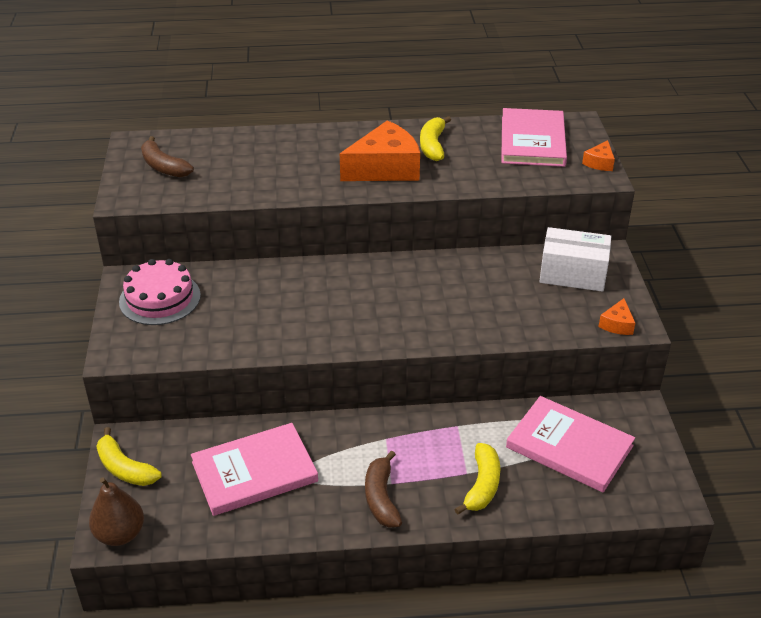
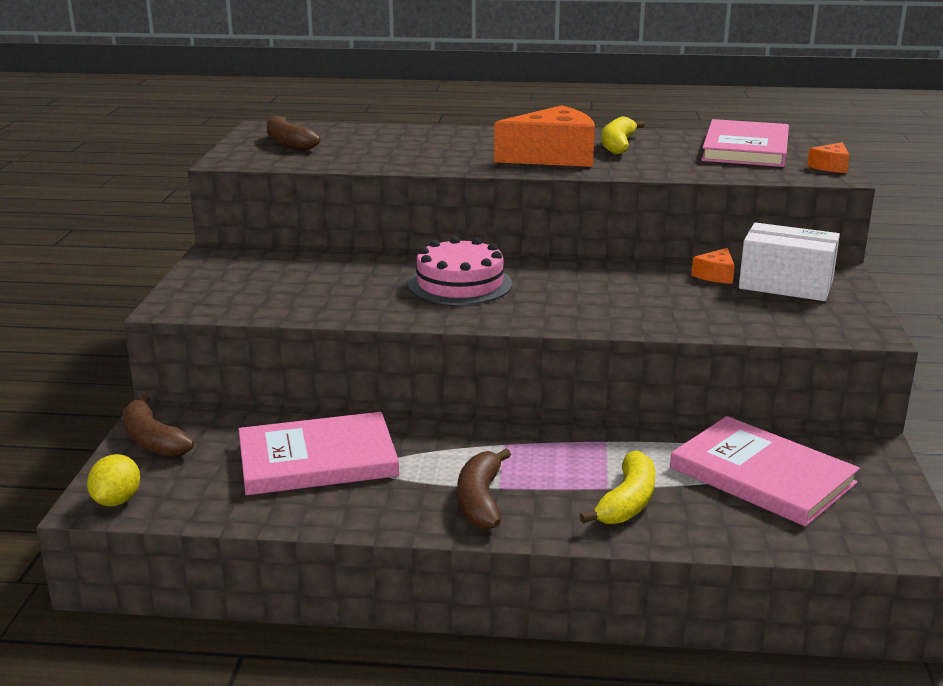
camera: 10 degrees right, 15 degrees down
brown pear [89,478,144,546] -> yellow lemon [87,454,140,506]
yellow banana [96,427,162,486] -> brown banana [123,395,194,457]
pink cake [119,259,201,325] -> pink cake moved to [408,236,512,305]
orange cheese [598,298,635,335] -> orange cheese moved to [691,248,735,284]

